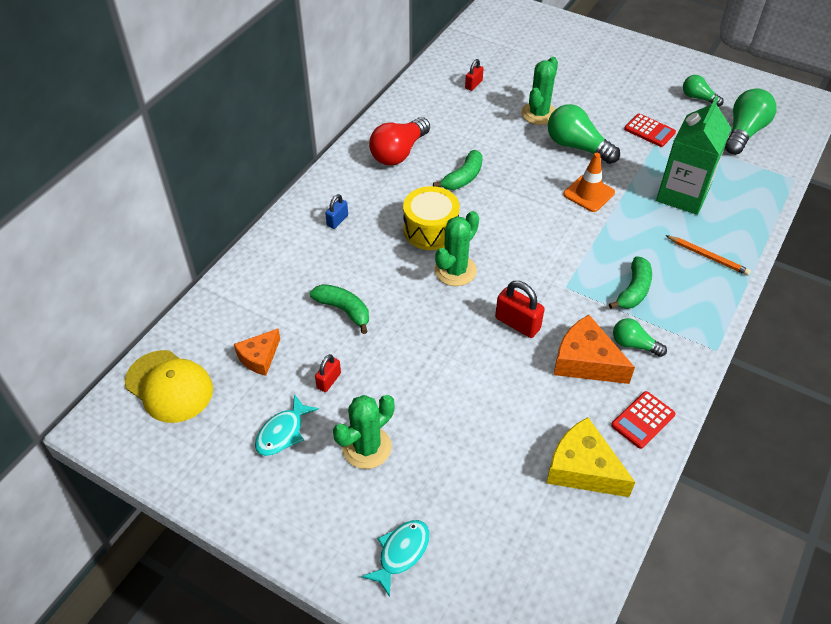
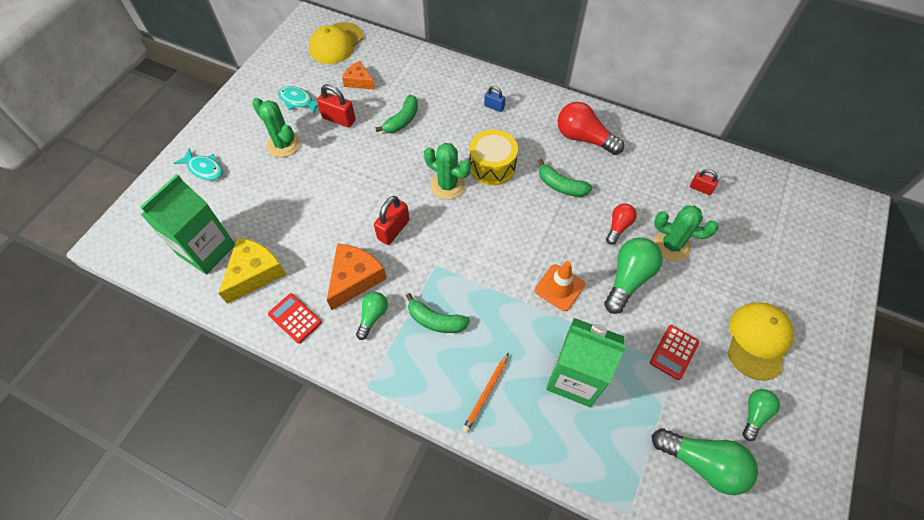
camera: 85 degrees right, 10 degrees up
red padlock [315,354,341,392] -> red padlock [317,84,356,128], size x1.65
none -> green carton [140,174,235,275]
none -> red light bulb [606,203,637,245]
none -> yellow cap [727,302,794,380]

